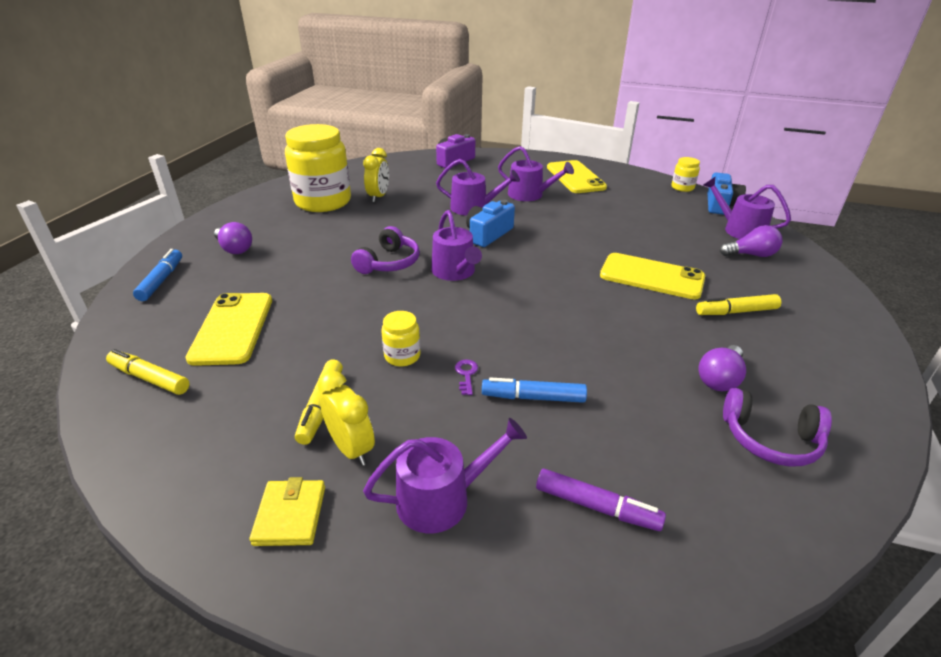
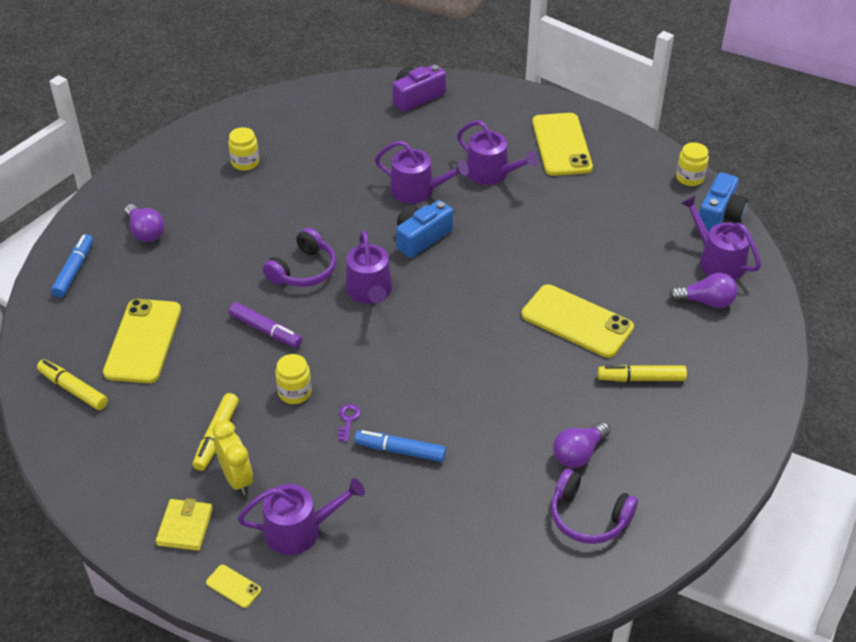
camera: 10 degrees right, 10 degrees up
yellow jar [285,124,351,212] -> yellow jar [228,127,259,171], size x0.43
yellow clock [363,148,389,202] -> none
purple marker [536,468,666,531] -> purple marker moved to [229,302,302,348]
none -> yellow phone [206,565,261,608]

